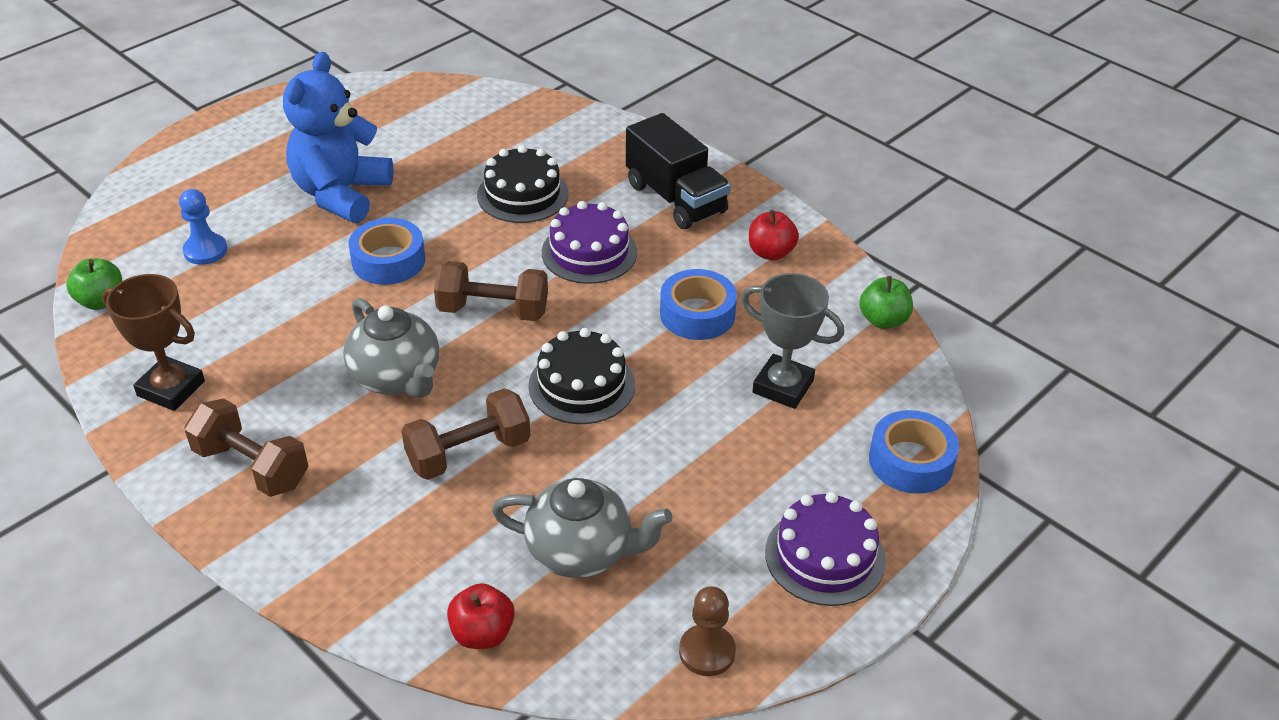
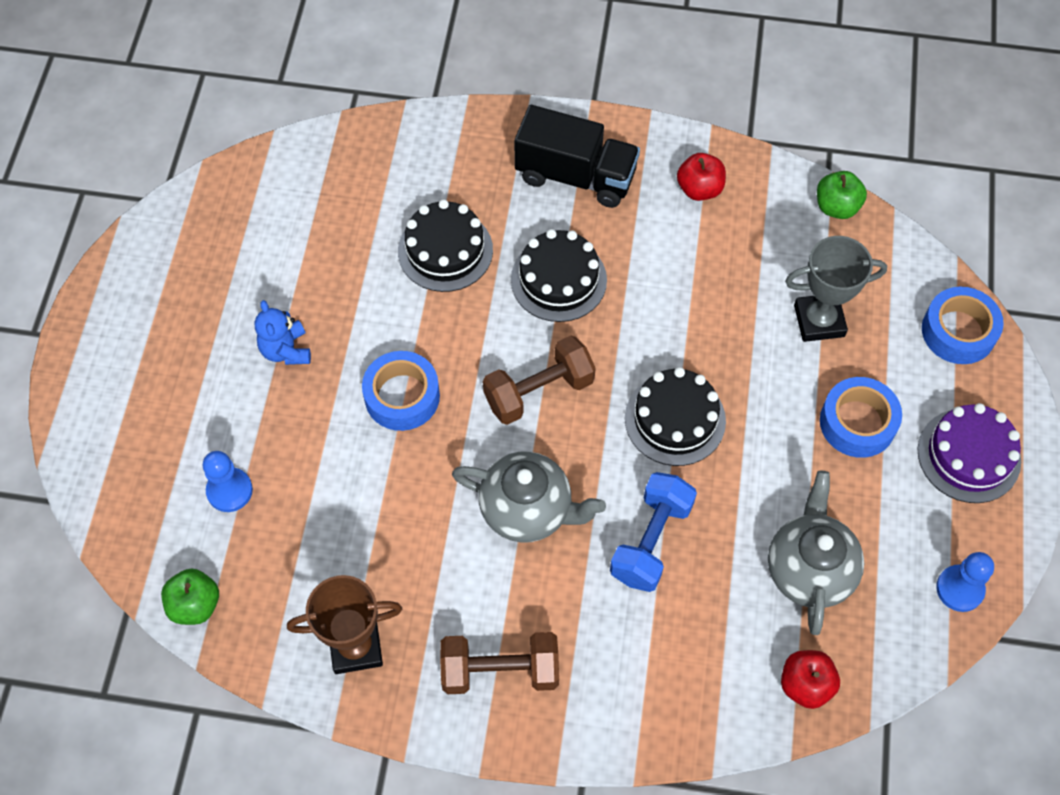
camera: 35 degrees left, 20 degrees up
blue teddy bear [283,52,394,223] -> blue teddy bear [255,300,311,365], size x0.49
brown dumbbell [402,388,531,480] -> blue dumbbell [610,472,697,592]
grey teapot [491,478,673,578] -> grey teapot turned 60 degrees counterclockwise [768,471,864,635]
purple cake [542,201,637,284] -> black cake [511,229,607,322]
blue tape [660,269,737,340] -> blue tape moved to [820,377,902,458]
brown pawn [679,586,736,676] -> blue pawn [936,552,994,612]

